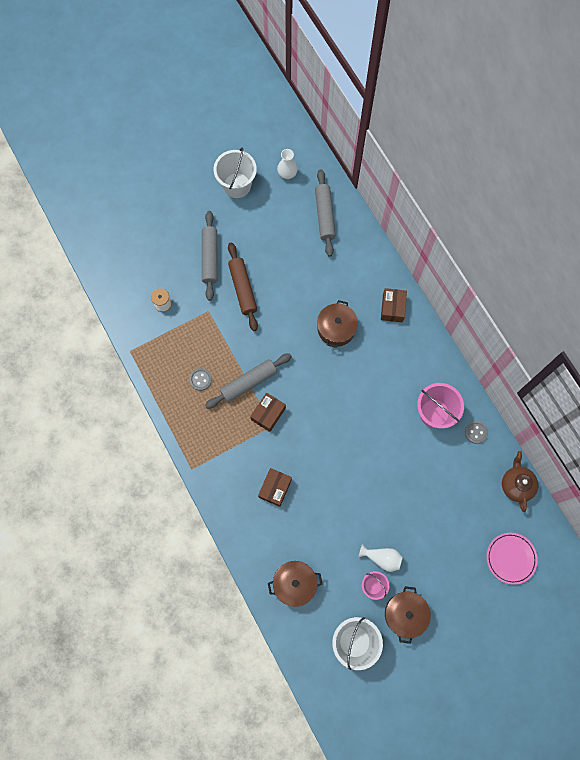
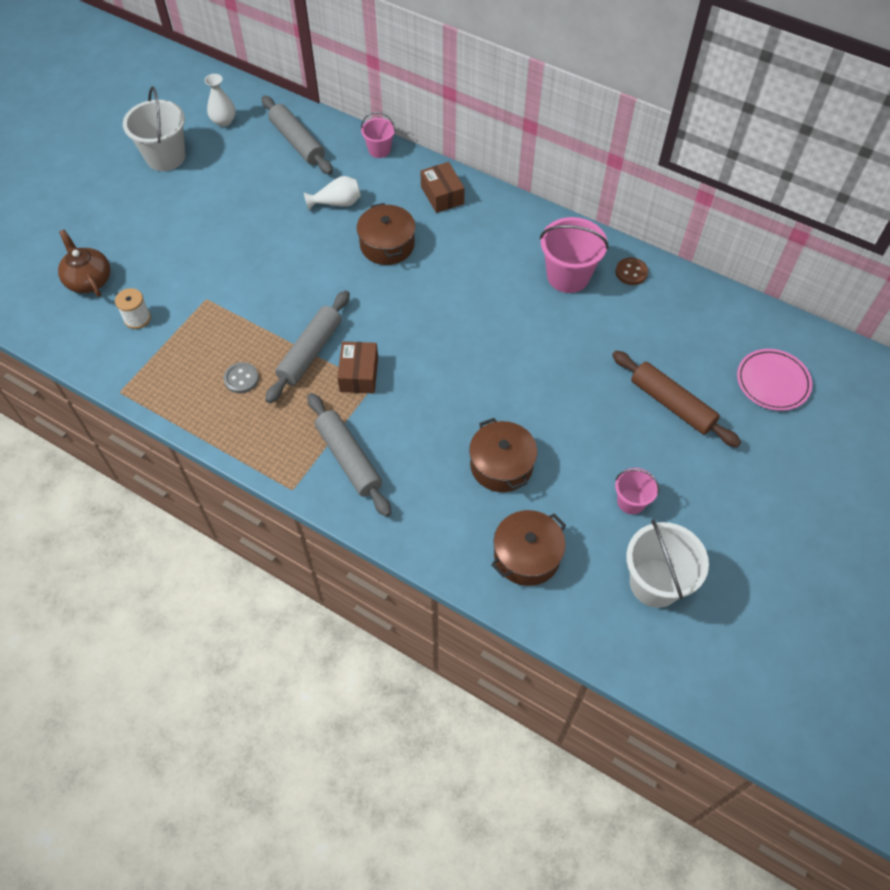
camera: 30 degrees left, 15 degrees down
grey rolling pin [202,211,218,301] -> grey rolling pin moved to [308,393,391,517]
brown rolling pin [228,242,258,331] -> brown rolling pin moved to [612,351,741,447]
brown box [258,468,292,507] -> none
white vase [359,544,403,572] -> white vase moved to [304,176,361,210]
brown pot [385,586,431,644] -> brown pot moved to [469,418,537,492]
grey button [465,421,488,444] -> brown button [616,258,648,285]
brown teapot [502,451,538,512] -> brown teapot moved to [58,230,110,297]
none -> pink bucket [361,112,395,158]

